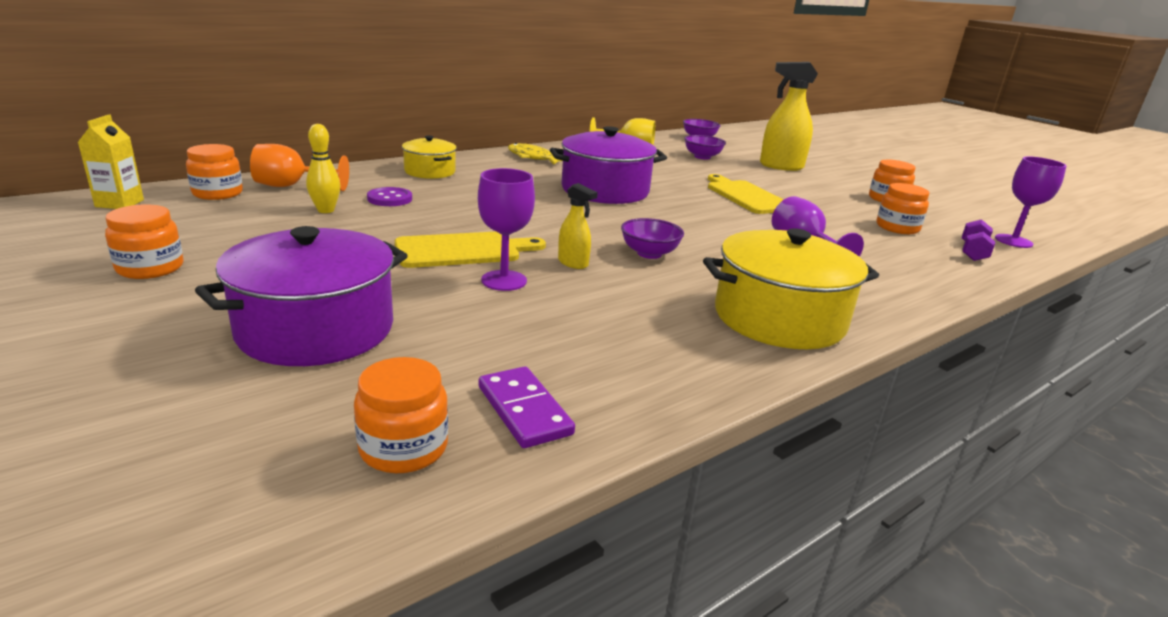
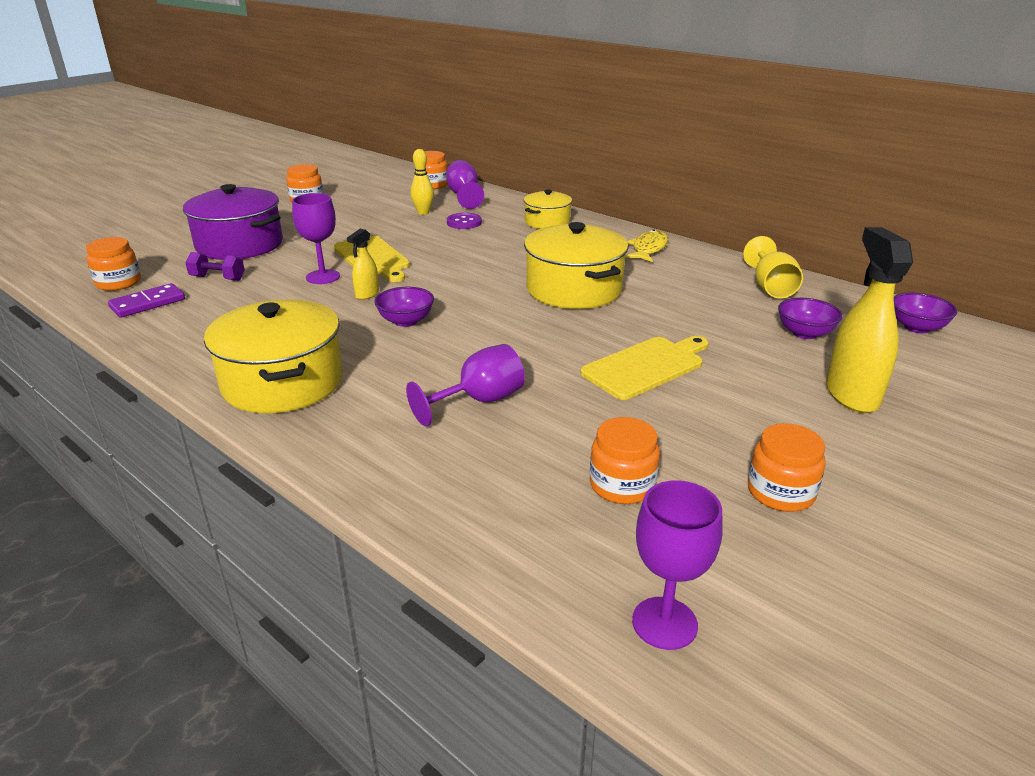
camera: 80 degrees right, 5 degrees up
yellow carton [77,115,144,209] -> none
orange goblet [250,144,349,191] -> purple goblet [446,160,484,209]
purple pot [550,126,667,204] -> yellow pot [524,222,629,309]
purple dumbbell [962,219,995,261] -> purple dumbbell moved to [185,252,245,281]

